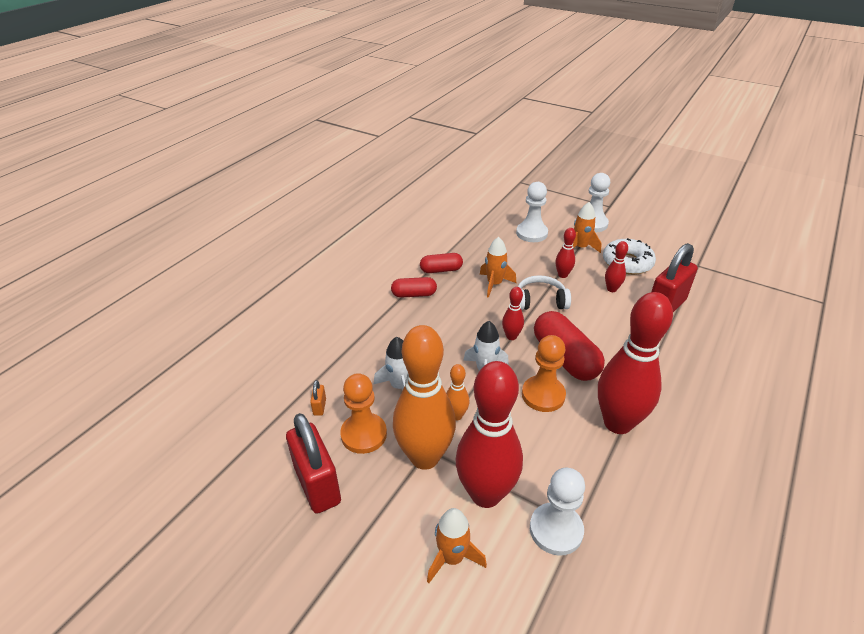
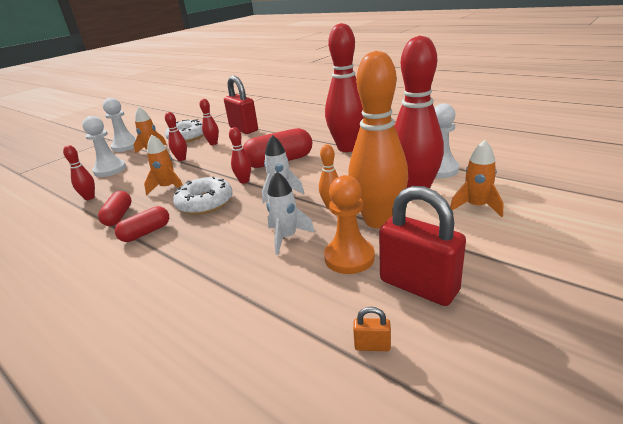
camera: 80 degrees left, 10 degrees down
red padlock [286,413,341,514] -> red padlock turned 60 degrees clockwise [379,186,466,306]
orange padlock [310,380,326,416] -> orange padlock moved to [353,307,391,351]
red capsule [391,277,437,298] -> red capsule turned 45 degrees clockwise [115,206,169,242]
white headphones [518,275,571,310] -> none
orange pawn [522,335,566,412] -> none
none -> red bowling pin [63,145,95,200]
none -> white donut [173,176,232,215]

